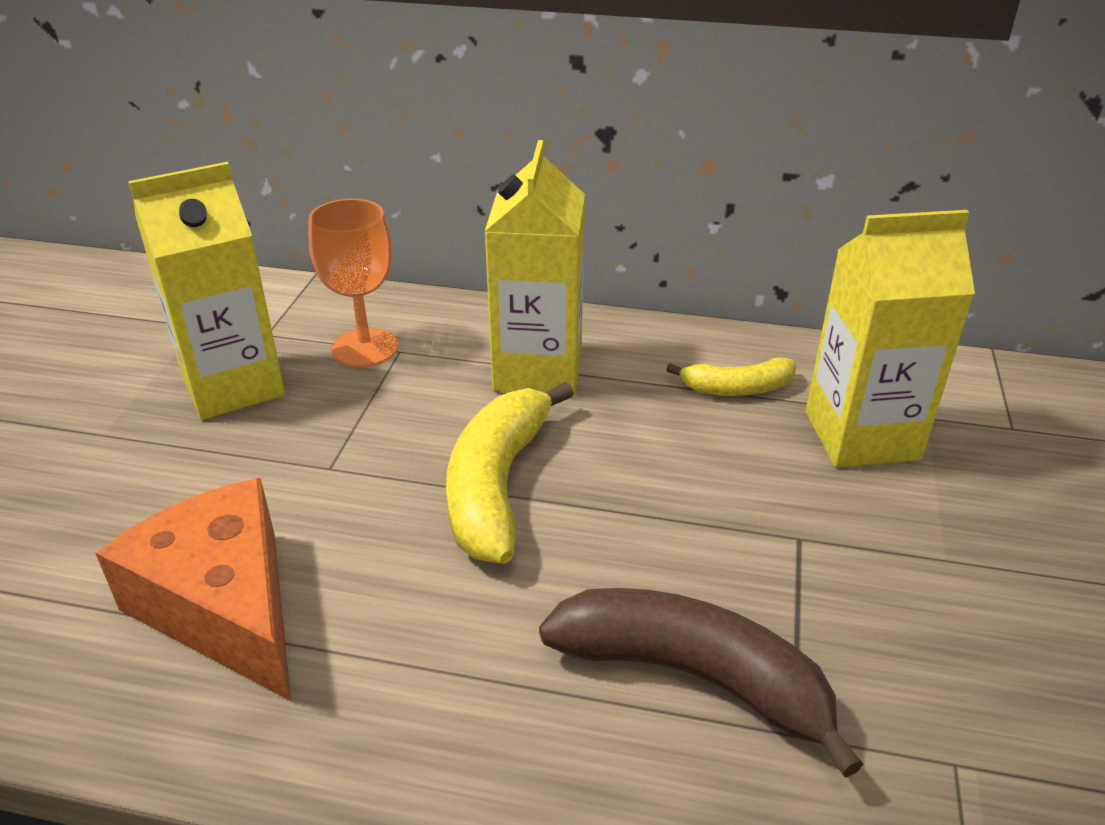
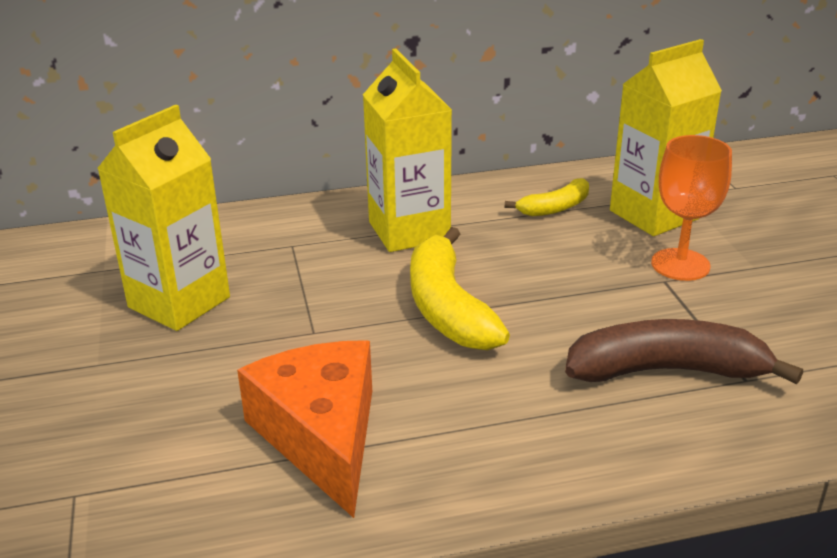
camera: 25 degrees left, 5 degrees down
orange cheese [95,478,291,701] -> orange cheese turned 45 degrees clockwise [237,340,372,518]
orange goblet [308,199,398,367] -> orange goblet moved to [651,135,732,281]

